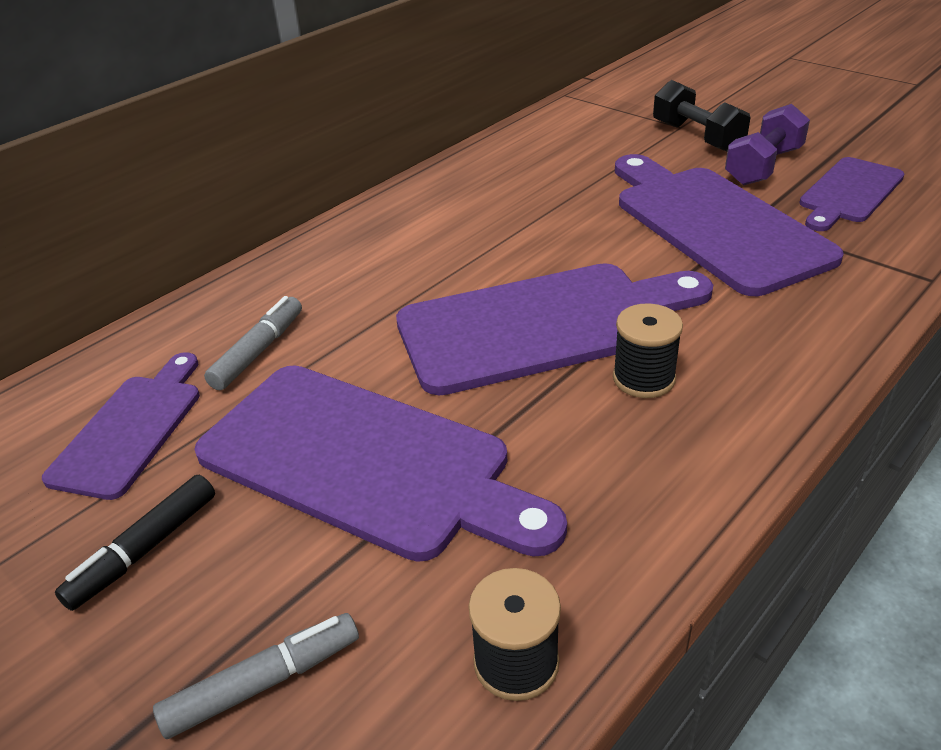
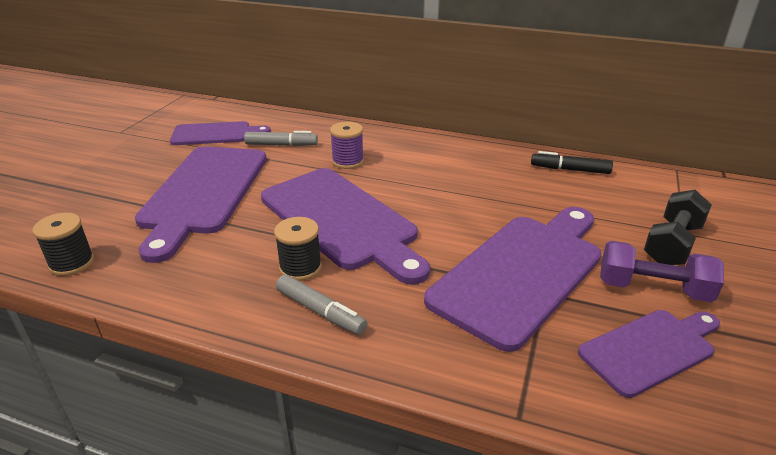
camera: 65 degrees right, 5 degrees down
black marker [55,475,215,611] -> black marker moved to [531,151,613,174]
grey marker [153,613,359,739] -> grey marker moved to [276,275,367,335]
purple cutting board [799,157,904,231] -> purple cutting board turned 135 degrees clockwise [578,310,720,398]
none -> purple spool [330,122,364,169]

